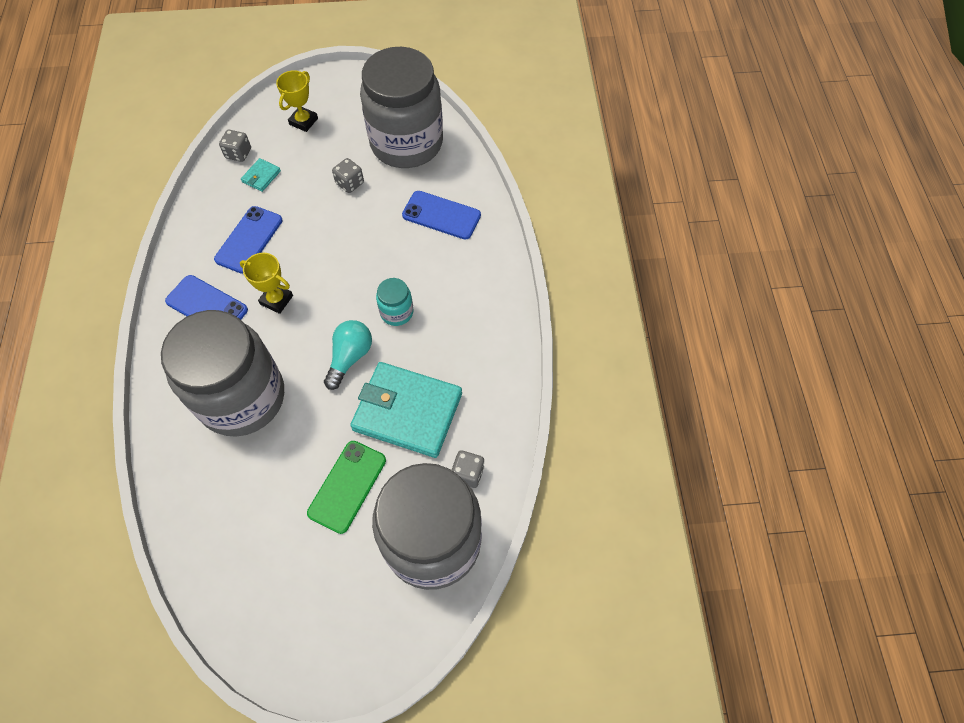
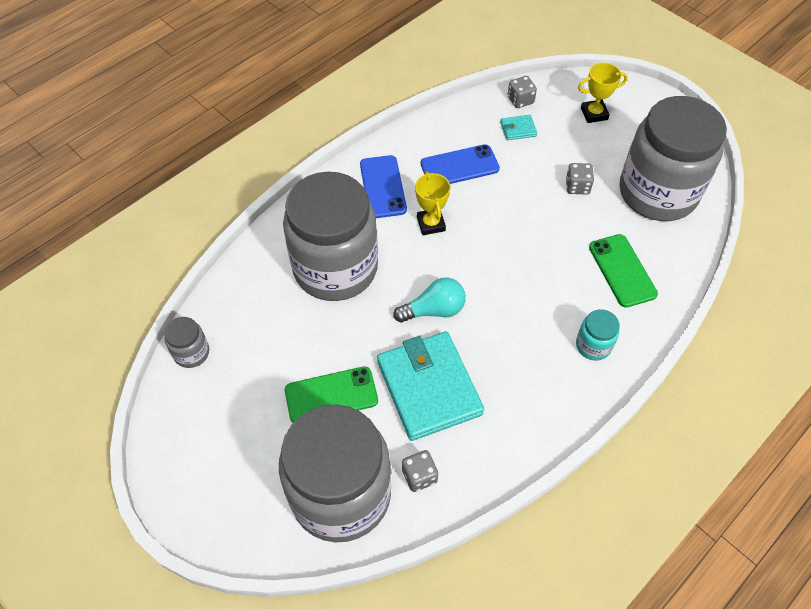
camera: 50 degrees right, 5 degrees down
turquoise jar [376,278,413,326] -> turquoise jar moved to [576,309,620,360]
blue phone [402,191,481,239] -> green phone [589,234,658,308]
none -> grey jar [164,317,209,368]

